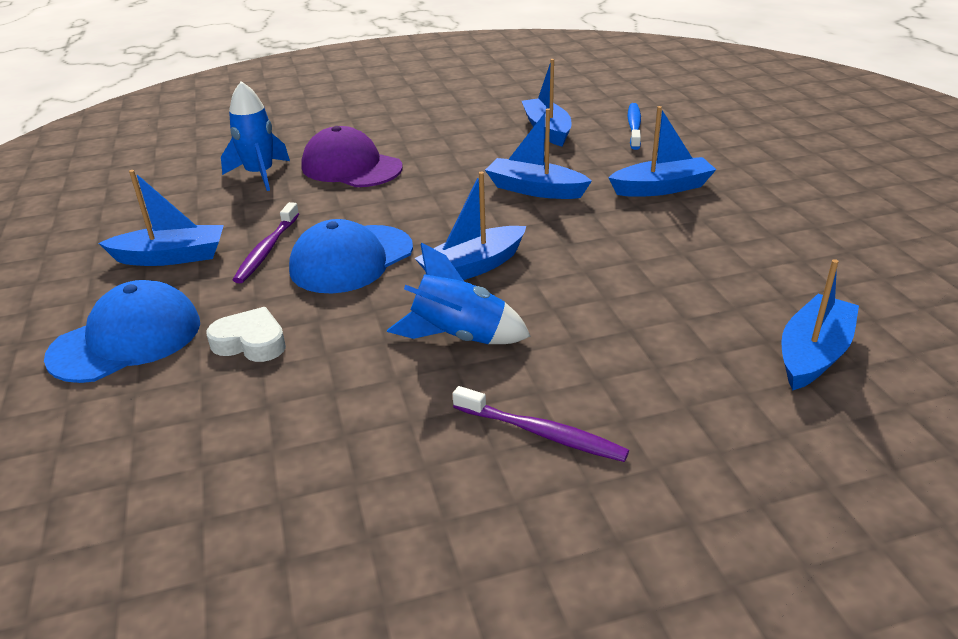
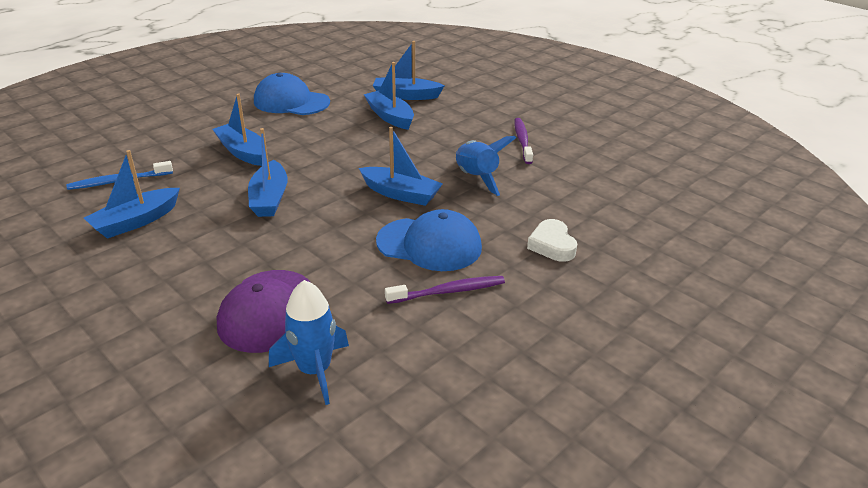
camera: 120 degrees left, 0 degrees up
blue cap [44,280,200,383] -> blue cap moved to [254,73,330,115]
blue boat [99,170,224,266] -> blue boat moved to [364,62,414,130]

